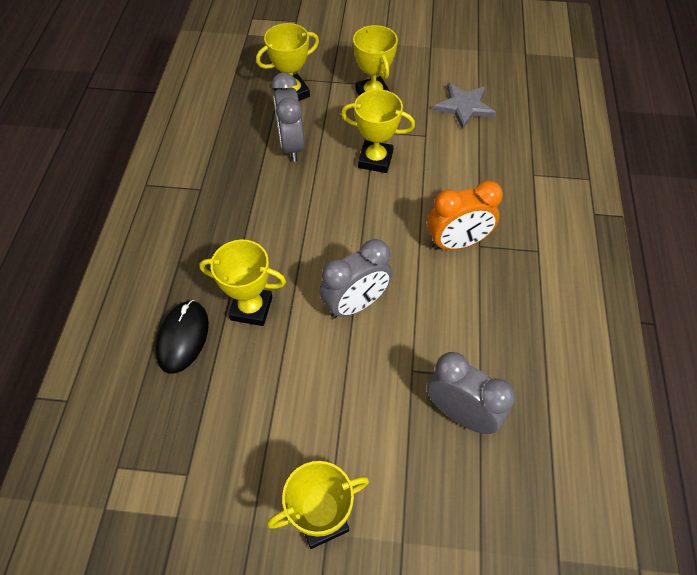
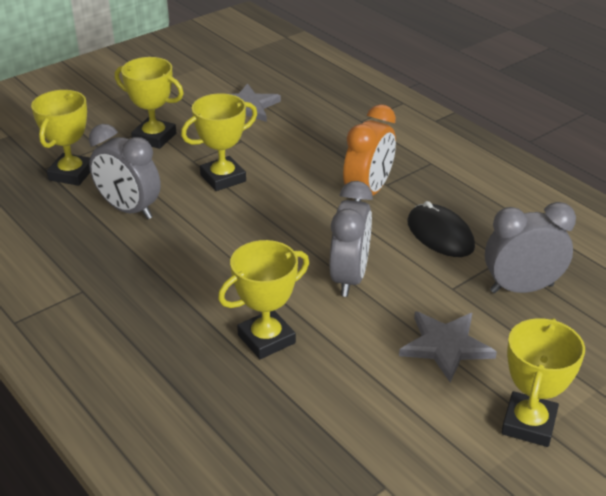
camera: 45 degrees left, 20 degrees down
black mouse [155,300,209,374] -> black mouse moved to [407,201,475,257]
none -> grey star [399,311,497,382]

